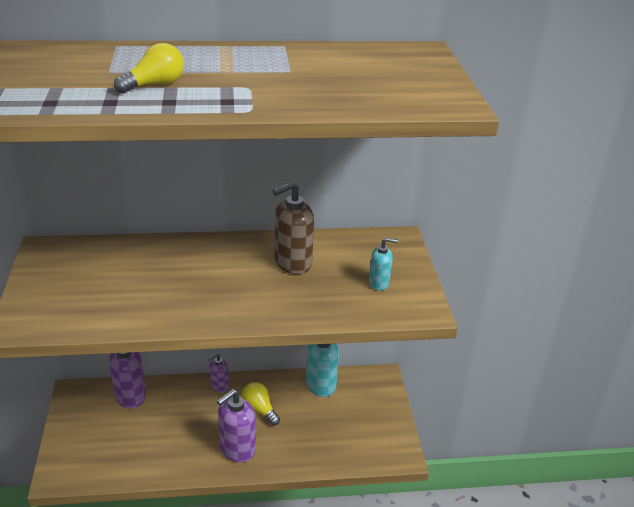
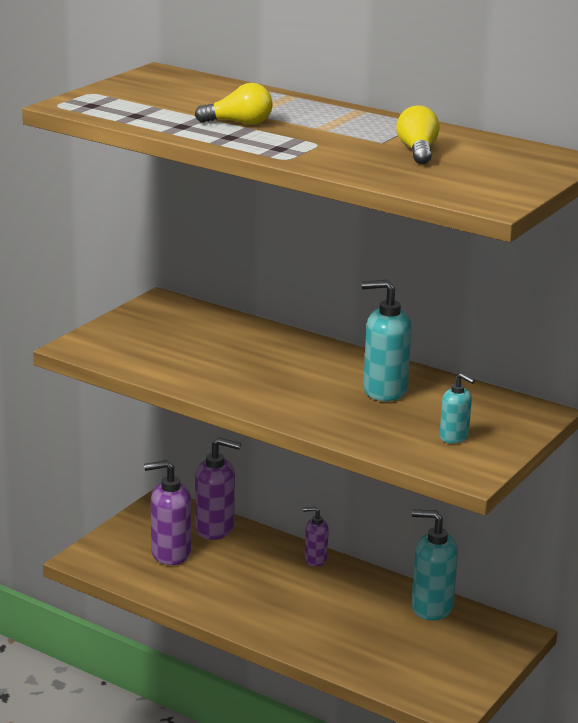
camera: 40 degrees right, 10 degrees down
purple soap dispenser [217,389,256,463] -> purple soap dispenser moved to [144,460,191,565]
yellow light bulb [241,382,280,426] -> yellow light bulb moved to [396,105,440,164]
brown soap dispenser [273,182,314,274] -> turquoise soap dispenser [362,280,412,401]

